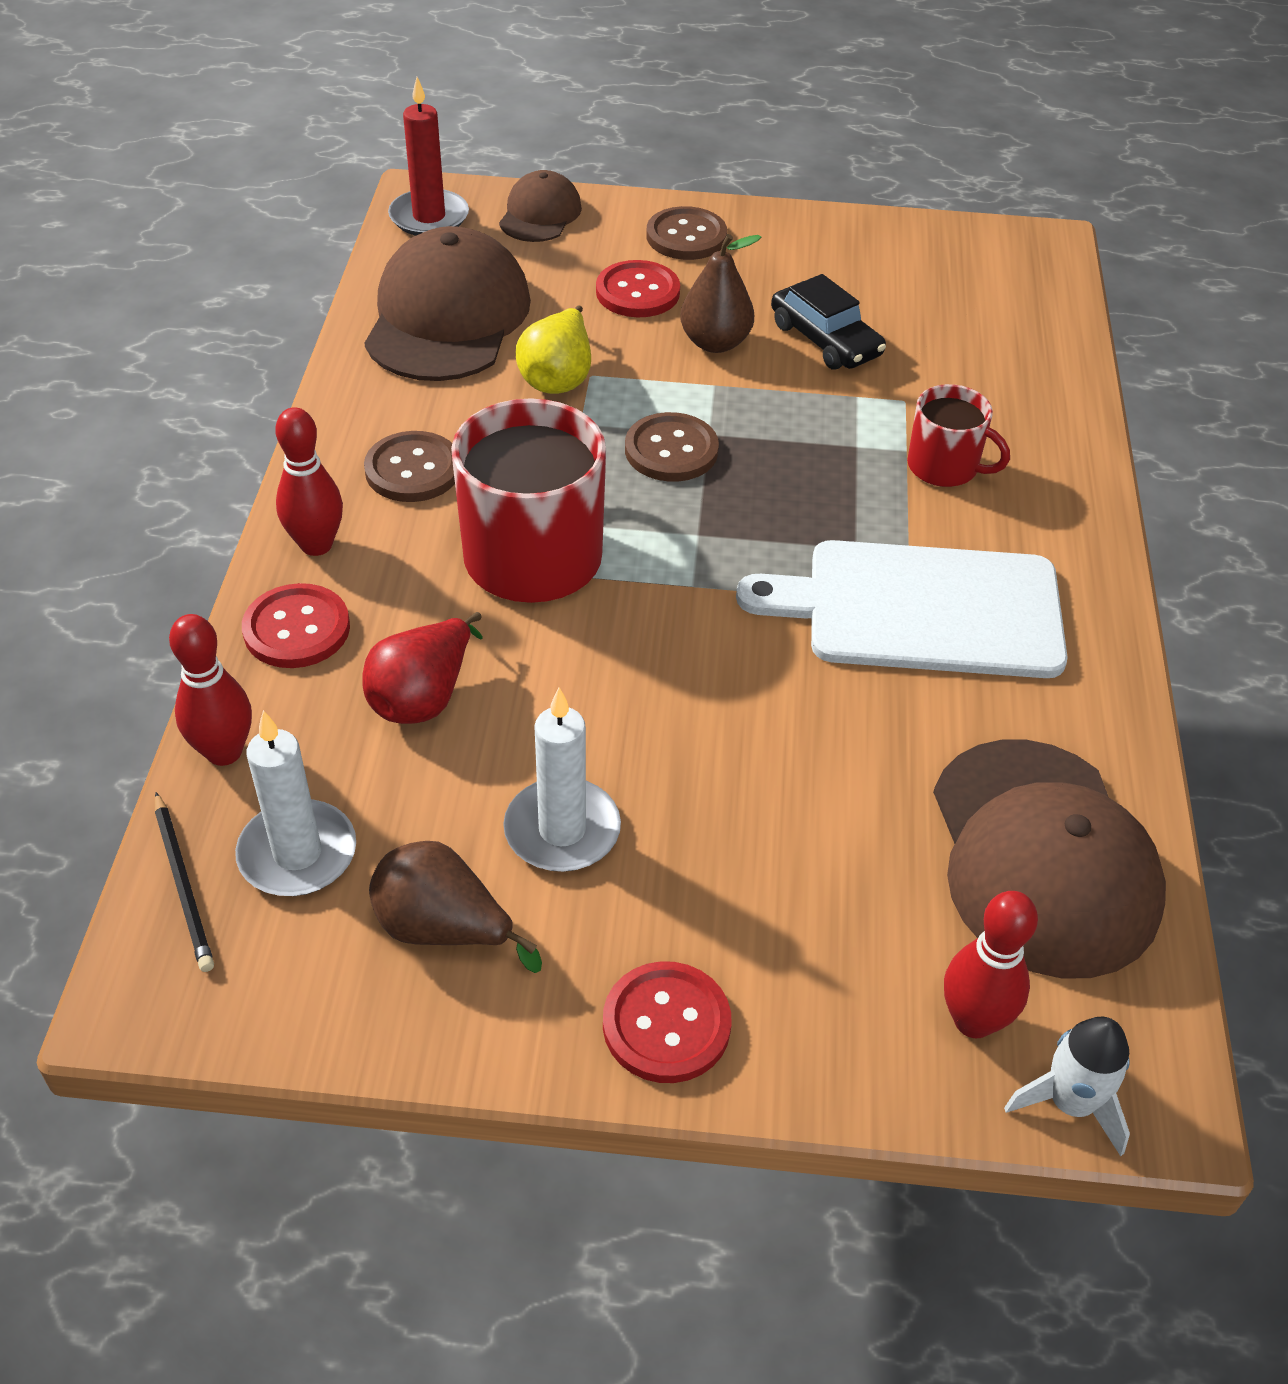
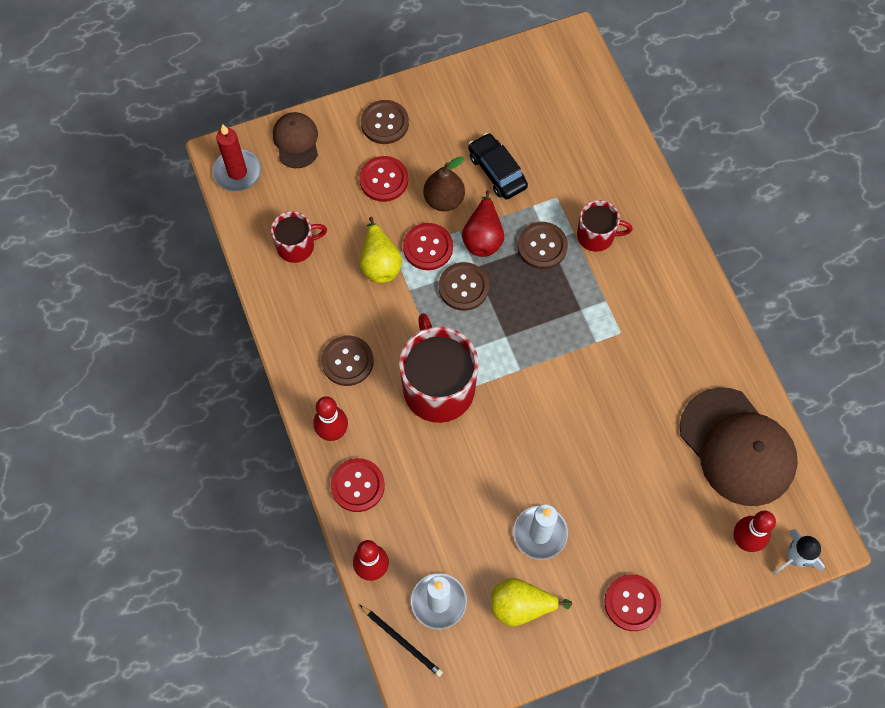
camera: 25 degrees left, 20 degrees up
red pear [362,612,483,724] -> red pear moved to [462,190,504,257]
brown cap [364,226,531,381] -> red mug [271,211,327,263]
brown pear [369,841,542,973] -> yellow pear [491,578,572,627]
white cutting board [736,540,1068,678] -> none
black car [771,274,886,370] -> black car turned 150 degrees counterclockwise [468,133,528,200]
none -> red button [403,223,453,270]
none -> brown button [517,222,568,269]

